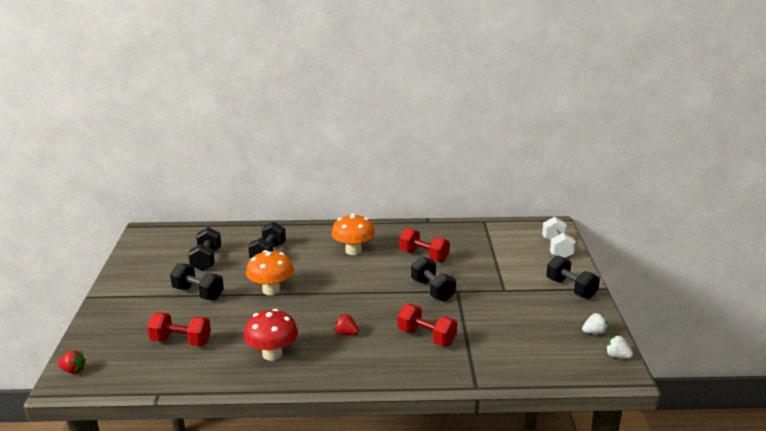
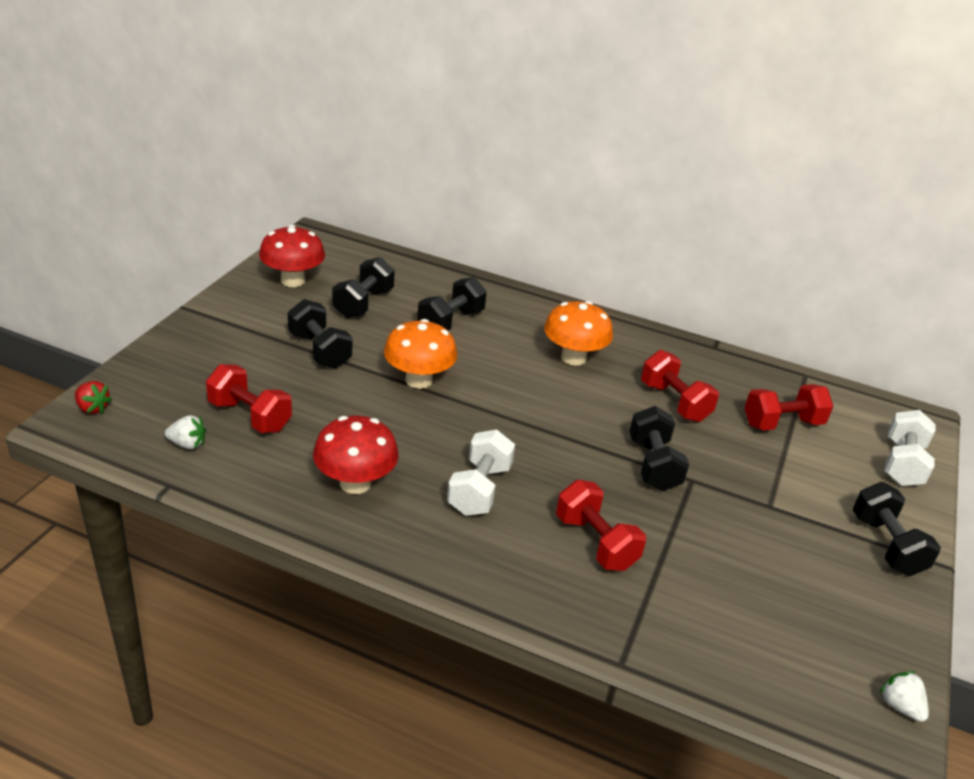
camera: 20 degrees right, 10 degrees up
red strawberry [334,313,359,335] -> white dumbbell [447,429,515,516]
white strawberry [582,313,608,334] -> white strawberry moved to [165,415,206,449]
none -> red mushroom [259,225,325,287]
none -> red dumbbell [744,384,833,431]

